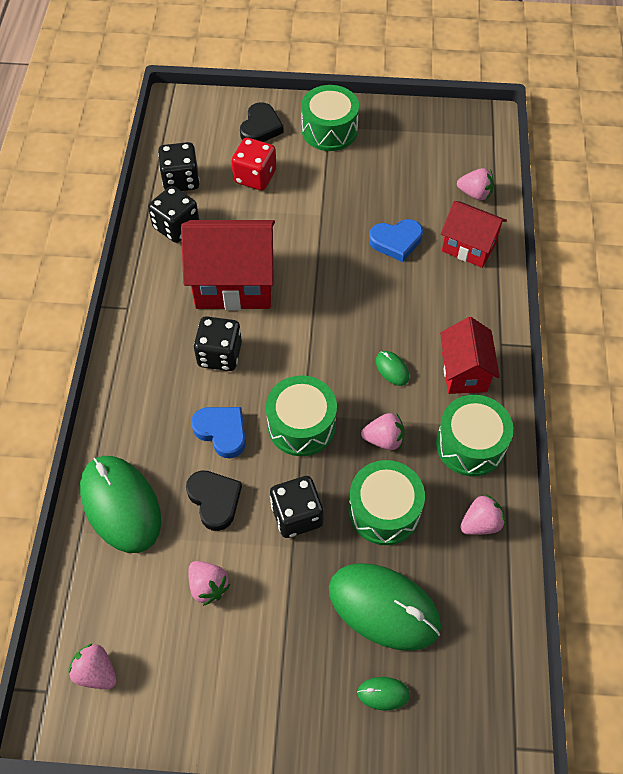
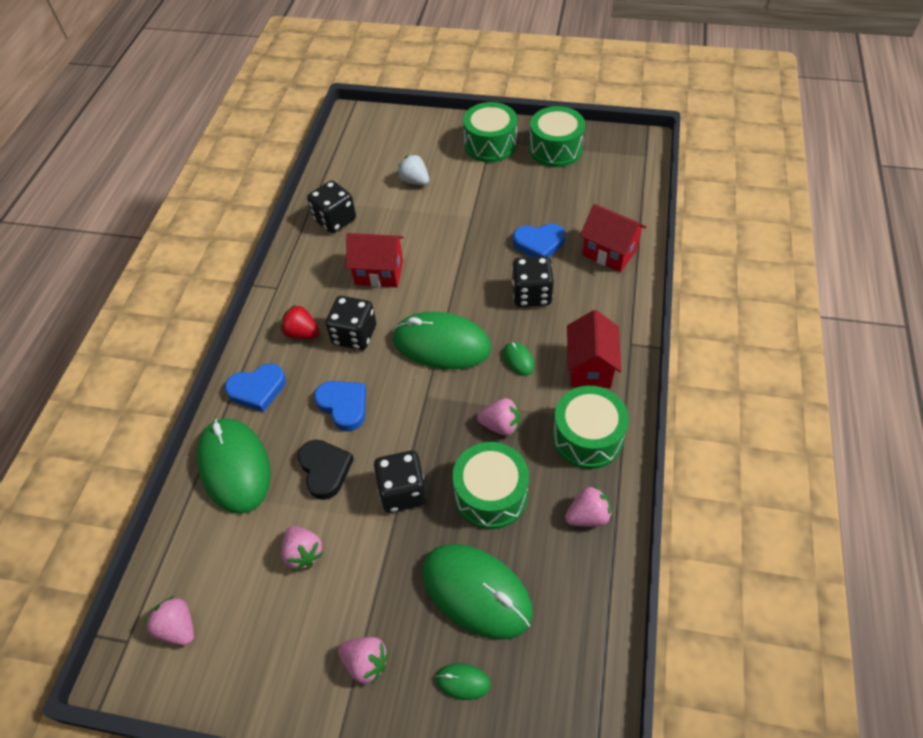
camera: 10 degrees right, 5 degrees down
black dice [158,142,200,191] -> black dice moved to [512,256,554,307]
red house [181,220,275,310] -> red house [346,233,404,287], size x0.61
red dice [231,138,276,191] -> white strawberry [397,154,429,185]
black heart [240,102,284,142] -> none
green drum [266,375,337,456] -> green drum moved to [529,106,585,167]
pink strawberry [457,168,494,200] -> pink strawberry moved to [338,637,389,685]
none -> blue heart [225,363,286,412]
none -> red strawberry [280,304,320,339]
none -> green mouse [393,312,491,369]

